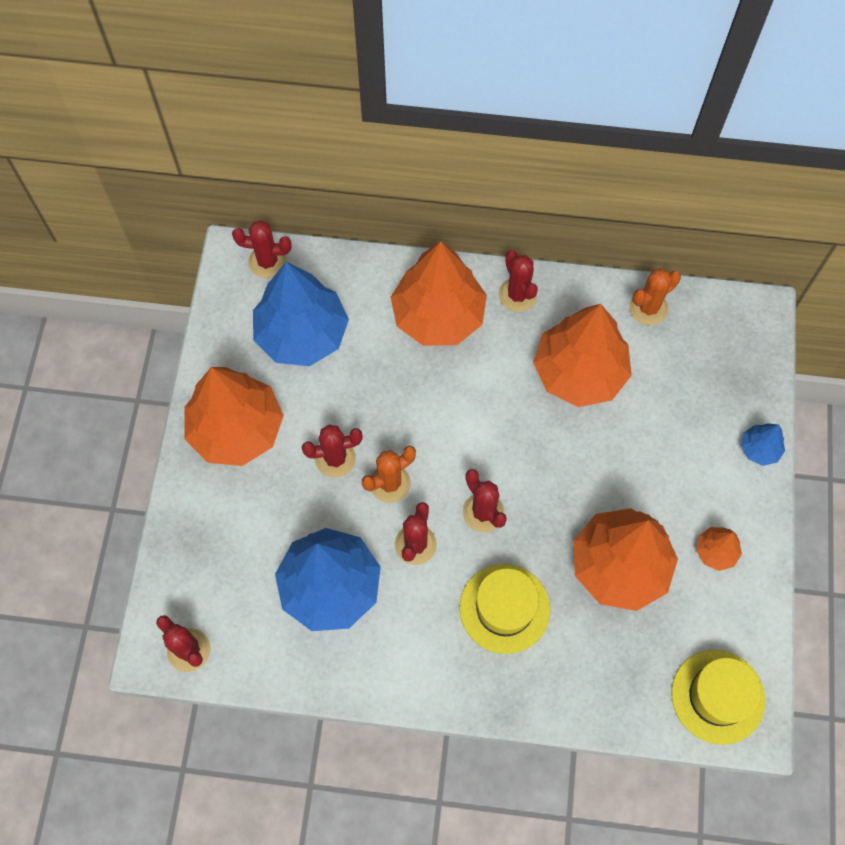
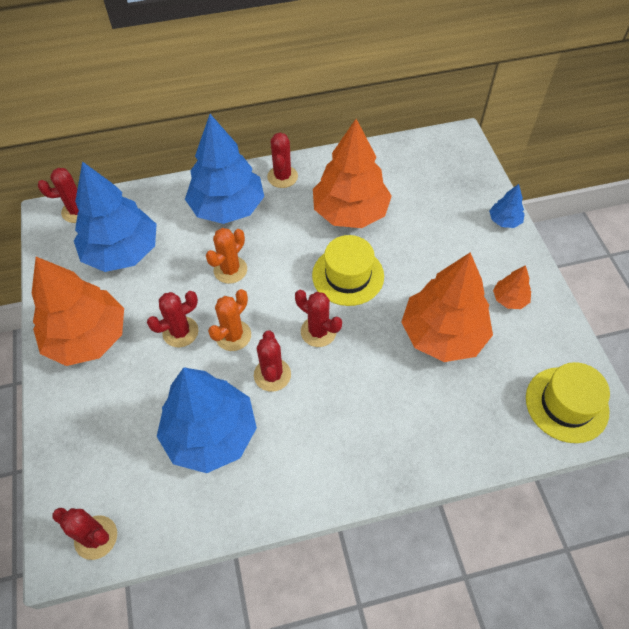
camera: 20 degrees left, 10 degrees down
orange tree [391,241,487,346] -> blue tree [185,114,264,224]
yellow hat [459,564,550,654] -> yellow hat moved to [312,235,384,306]
red cactus [499,250,538,312] -> red cactus turned 45 degrees clockwise [267,132,298,188]
orange cactus [629,268,681,325] -> orange cactus moved to [206,228,247,284]

